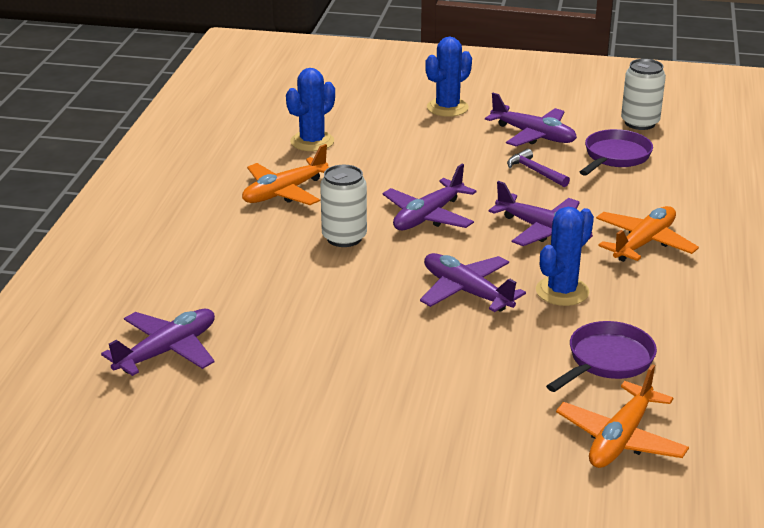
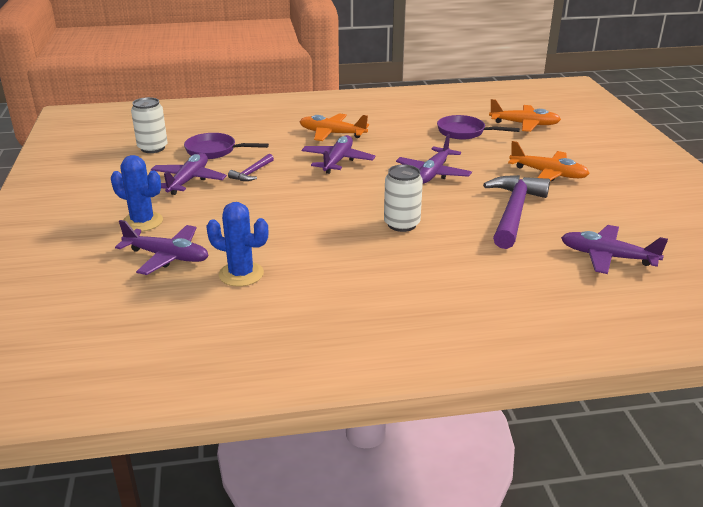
camera: 110 degrees left, 0 degrees up
orange plane [242,144,329,205] -> orange plane moved to [508,141,590,181]
purple plane [383,164,477,231] -> purple plane moved to [115,220,209,275]
blue cactus [536,207,594,306] -> none
none -> purple hammer [483,175,550,249]

